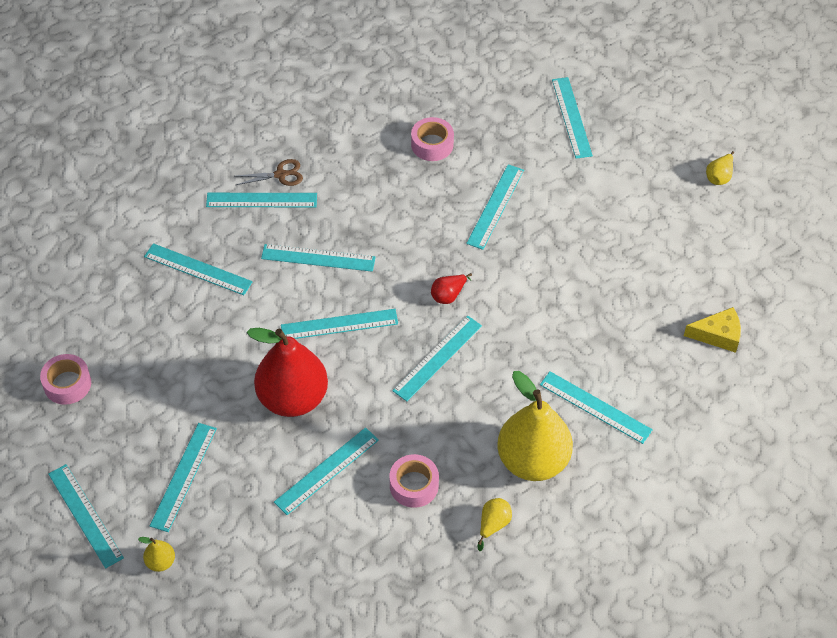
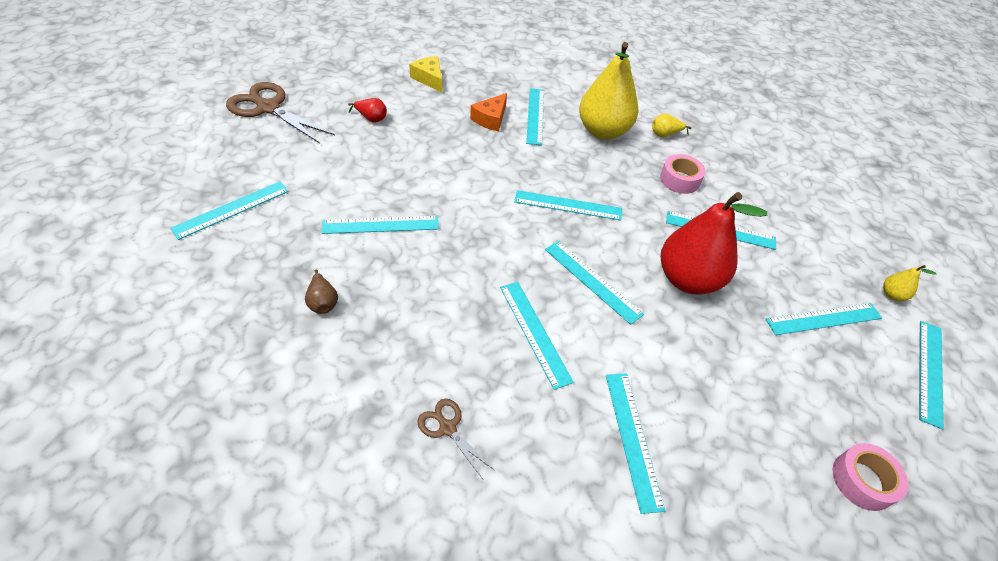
camera: 125 degrees left, 5 degrees down
turquoise ruler [206,193,317,207] -> none
pink tape [411,117,454,161] -> brown pear [305,270,338,314]
red pear [431,273,472,304] -> red pear moved to [348,98,387,122]
yellow pear [706,151,734,185] -> brown scissors [226,82,335,143]
none -> orange cheese [470,93,507,131]

